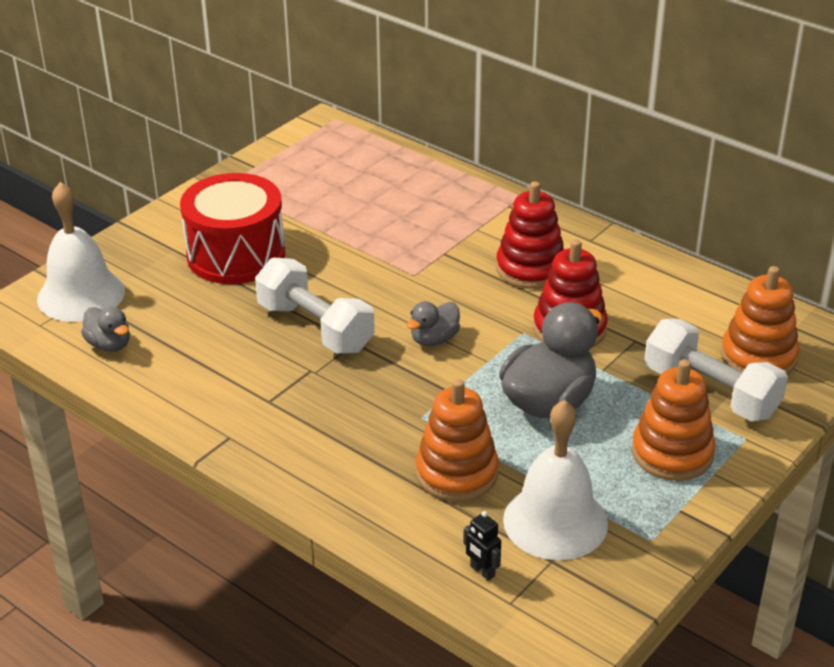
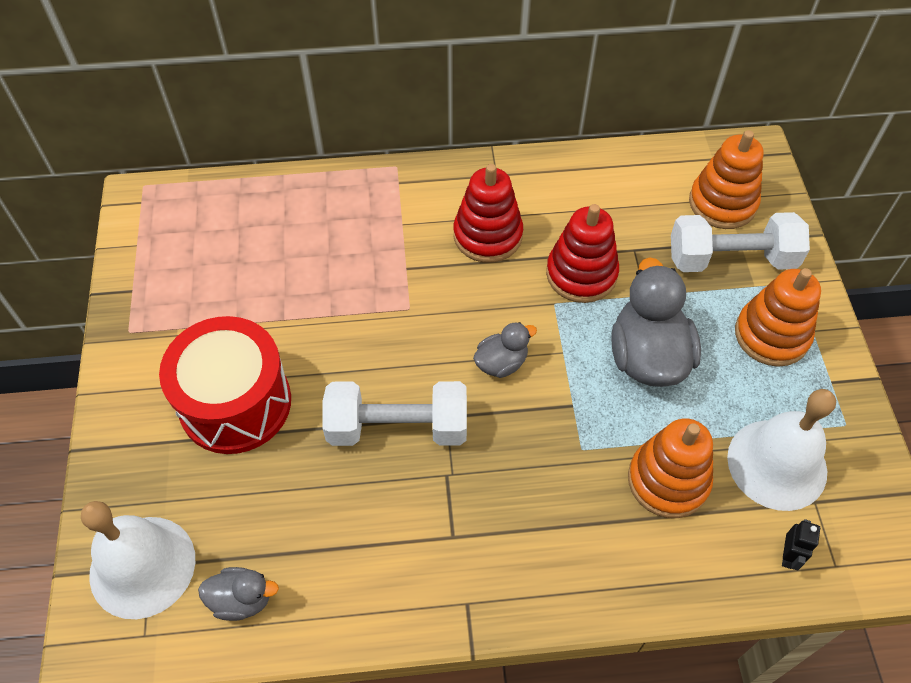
camera: 45 degrees left, 20 degrees up
grey duck [406,301,460,346] -> grey duck turned 120 degrees counterclockwise [473,322,537,378]
black robot [463,511,501,581] -> black robot turned 75 degrees counterclockwise [782,519,820,570]

